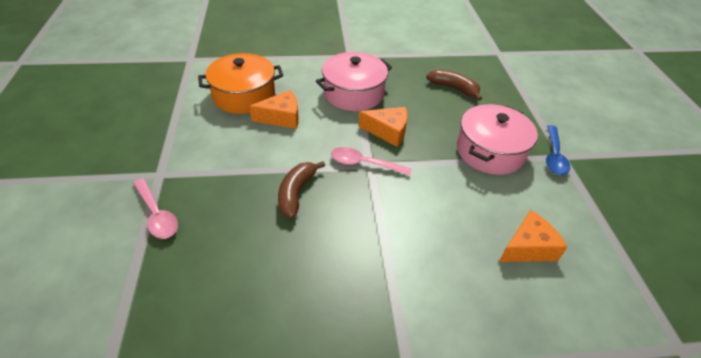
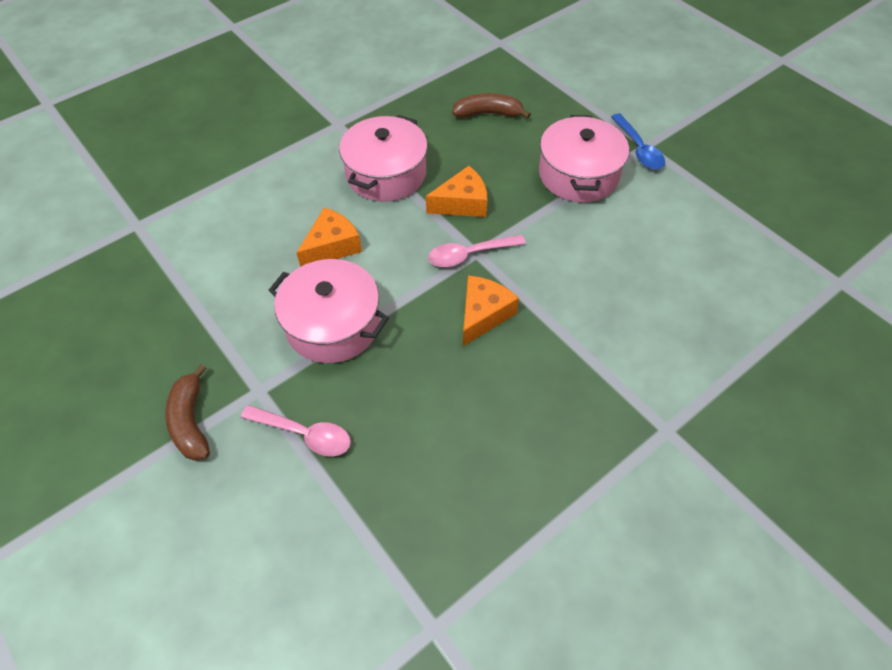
camera: 30 degrees left, 10 degrees up
orange pot [198,53,283,114] -> none
brown banana [278,161,325,218] -> brown banana moved to [165,364,210,461]
orange cheese [499,210,567,262] -> orange cheese moved to [463,275,519,346]
none -> pink pot [268,259,389,363]

